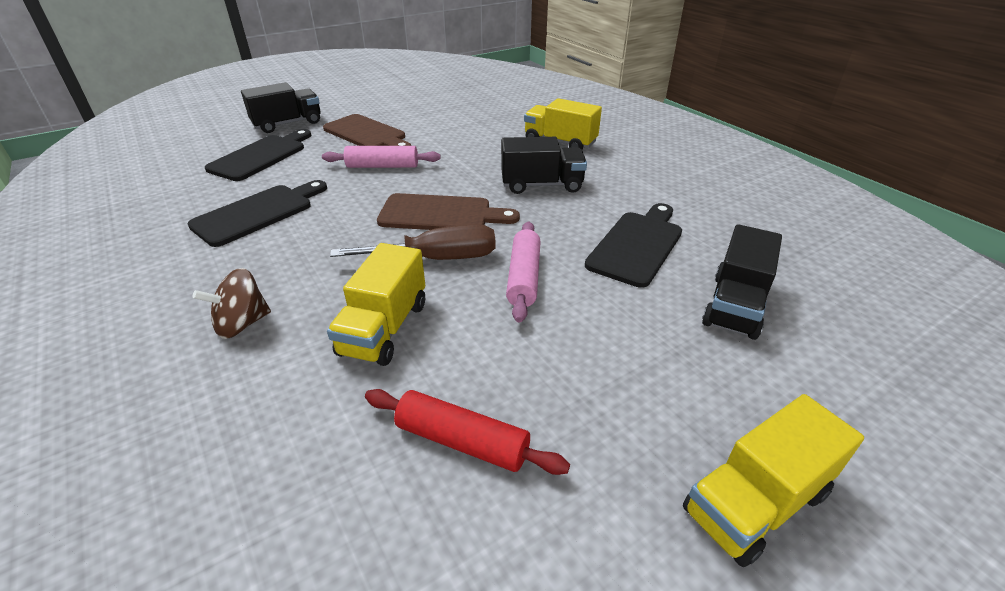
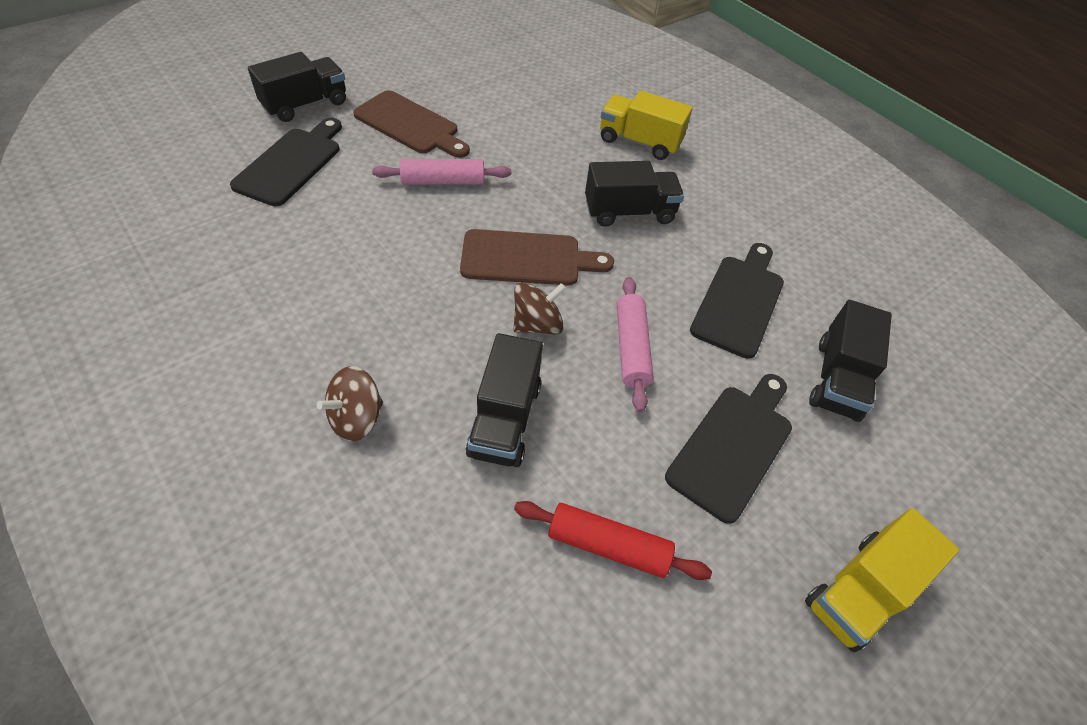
camera: 10 degrees left, 15 degrees up
black cutting board [188,180,327,247] -> black cutting board moved to [665,374,792,524]
yellow truck [327,243,425,366] -> black truck [466,333,543,467]
brown screwdriver [330,224,496,260] -> brown spinning top [514,283,566,334]

